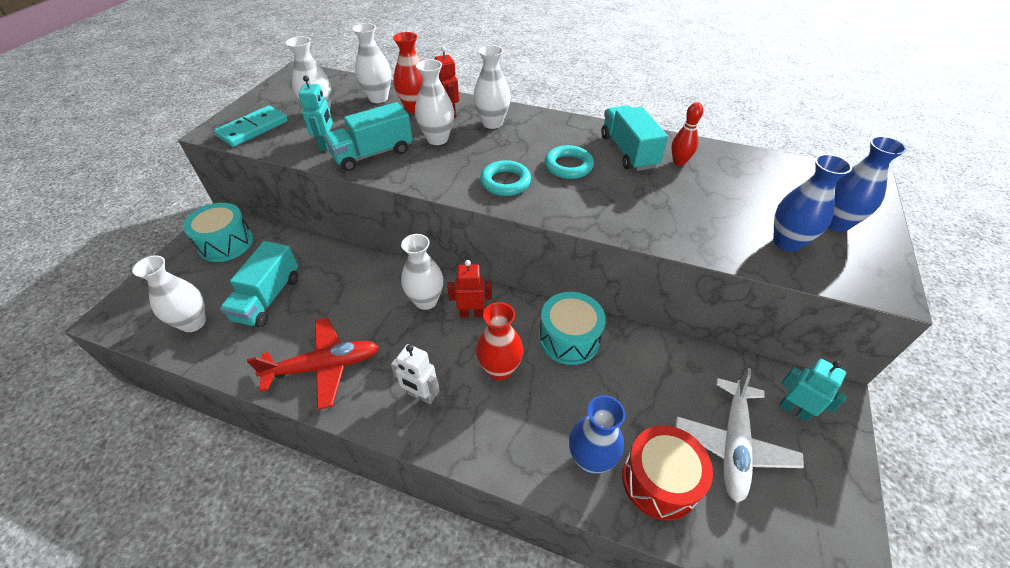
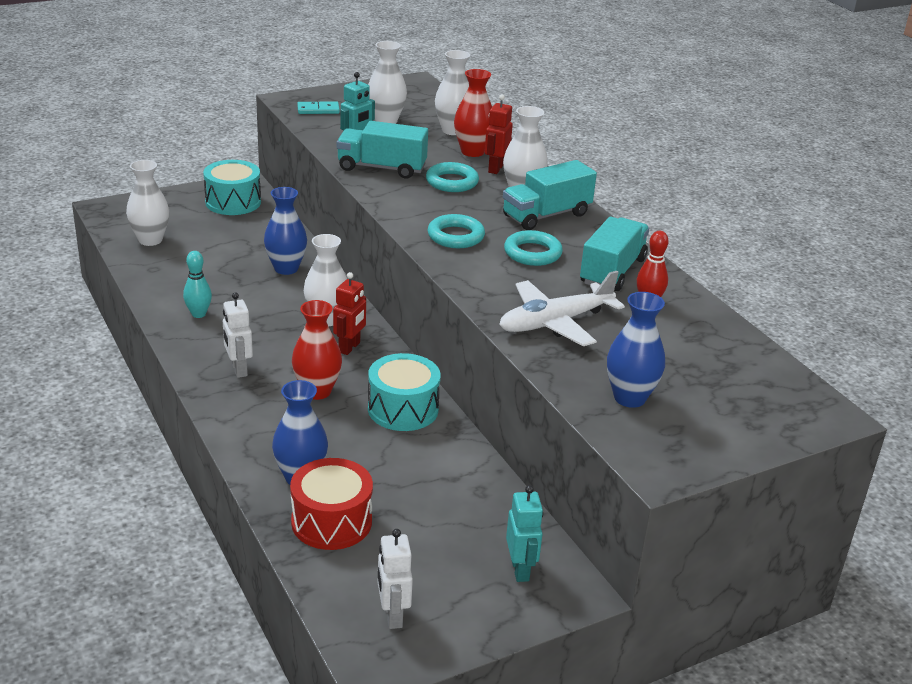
camera: 40 degrees right, 15 degrees down
turquoise domino [214,106,288,147] -> turquoise domino [297,102,340,114], size x0.62
turquoise truck [220,241,298,328] -> turquoise truck moved to [503,160,597,230]
red plane [247,317,379,410] -> turquoise bowling pin [183,251,212,318]
white vase [415,59,454,145] -> turquoise ring [426,162,479,192]
red robot [447,260,492,318] -> red robot turned 75 degrees clockwise [333,272,366,355]
white plane [675,368,804,503] -> white plane moved to [499,271,625,346]
blue vase [828,136,907,232] -> blue vase moved to [264,187,307,275]
none -> white robot [378,529,413,629]

